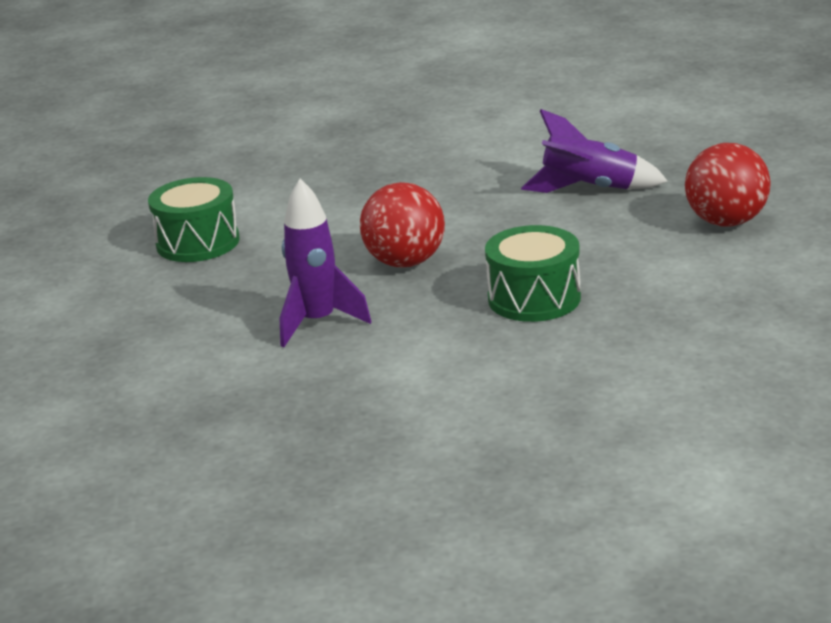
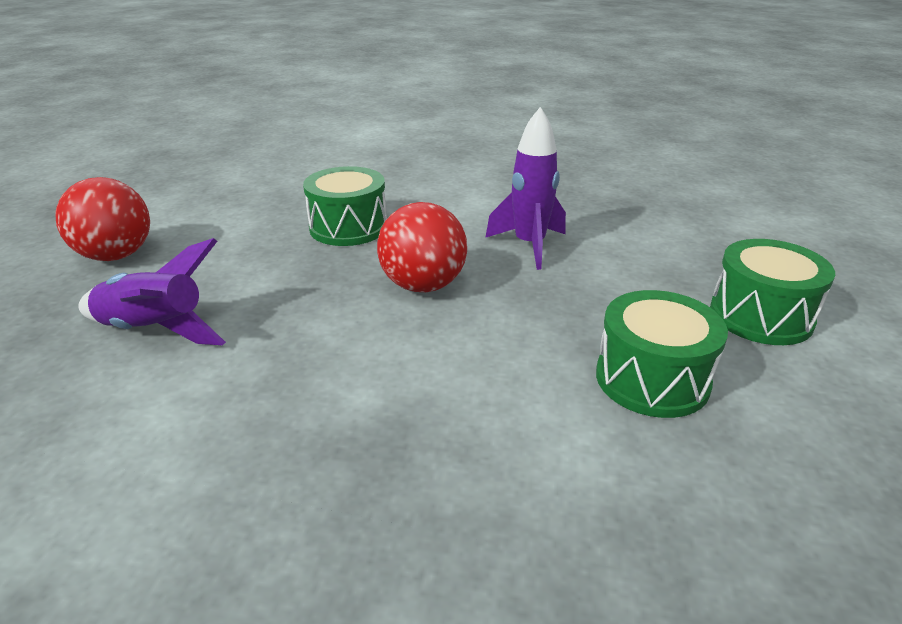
camera: 165 degrees left, 5 degrees up
none -> green drum [710,239,835,345]

